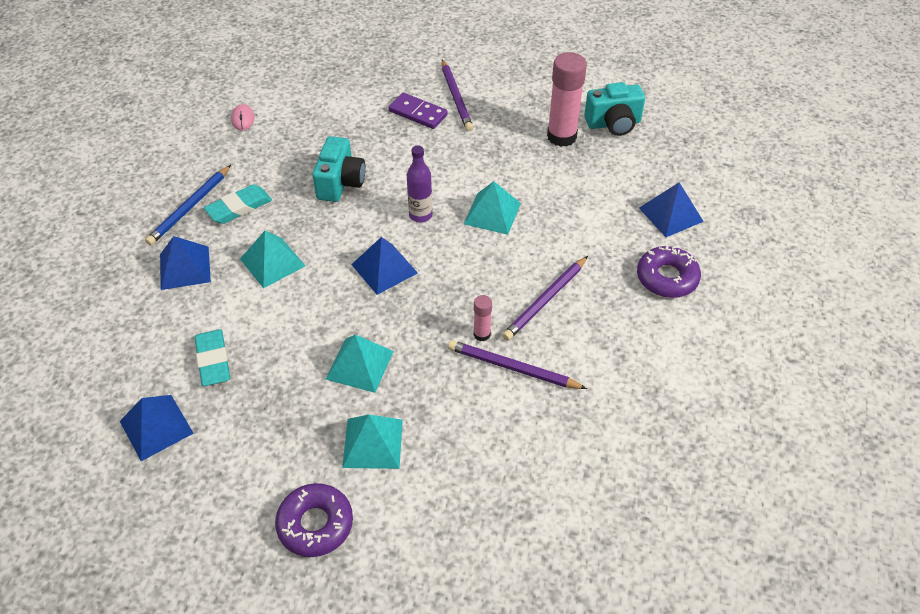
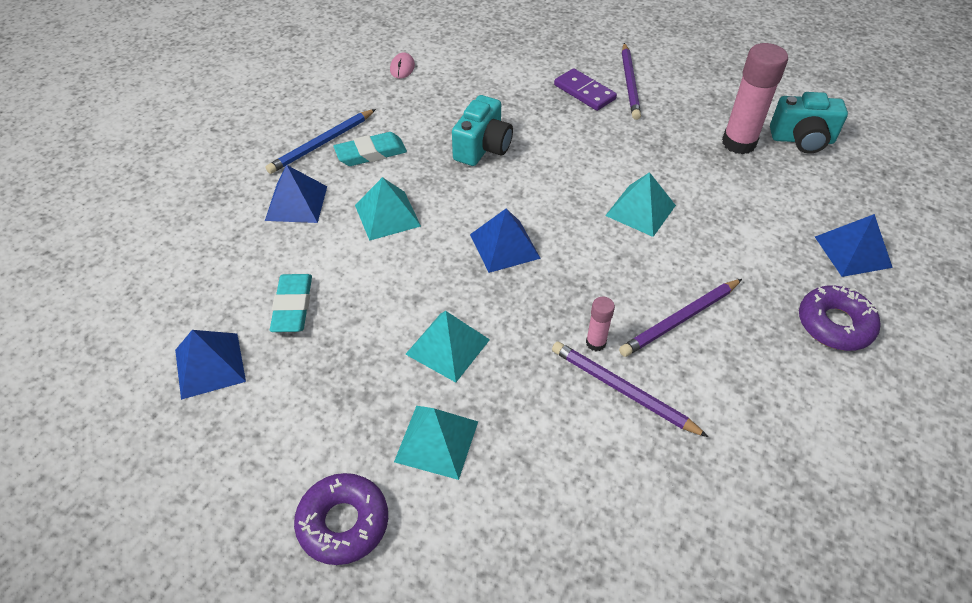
camera: 15 degrees right, 0 degrees up
purple bottle [407,146,432,222] -> none

